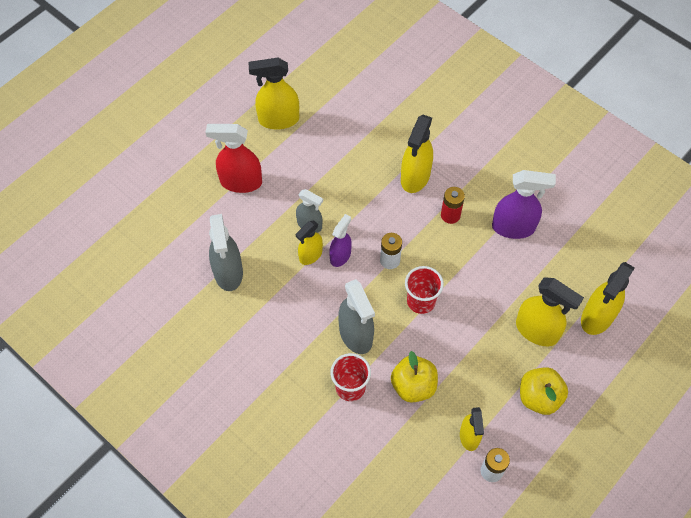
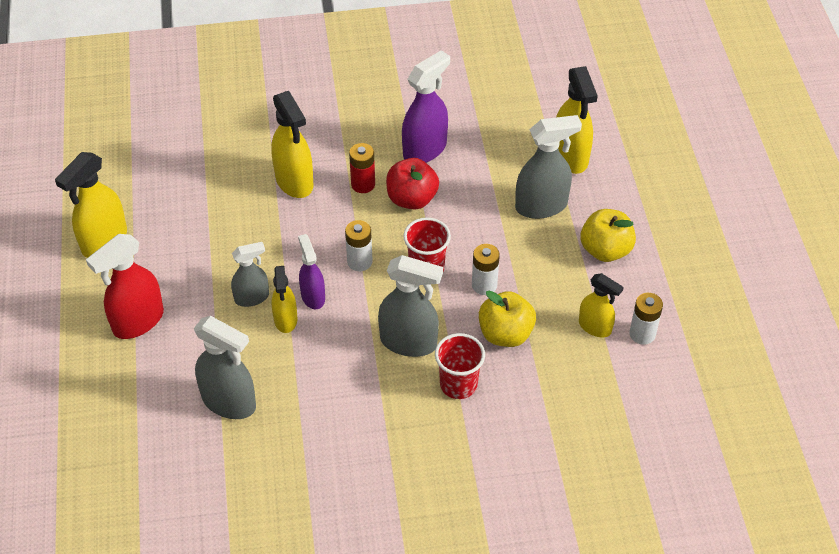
camera: 50 degrees left, 10 degrees down
yellow spray bottle [516,277,584,346] -> grey spray bottle [515,115,582,219]
none -> red apple [386,158,439,209]
none -> white battery [472,244,500,295]

